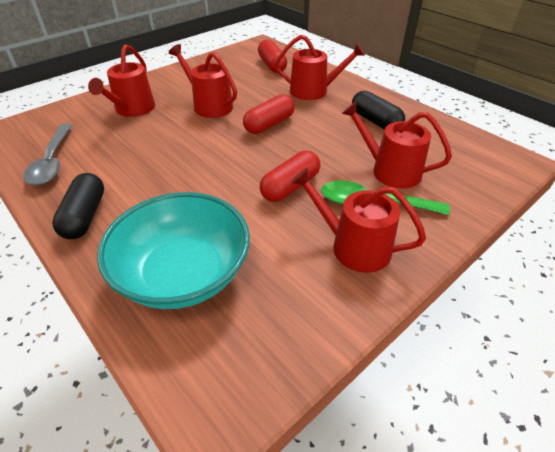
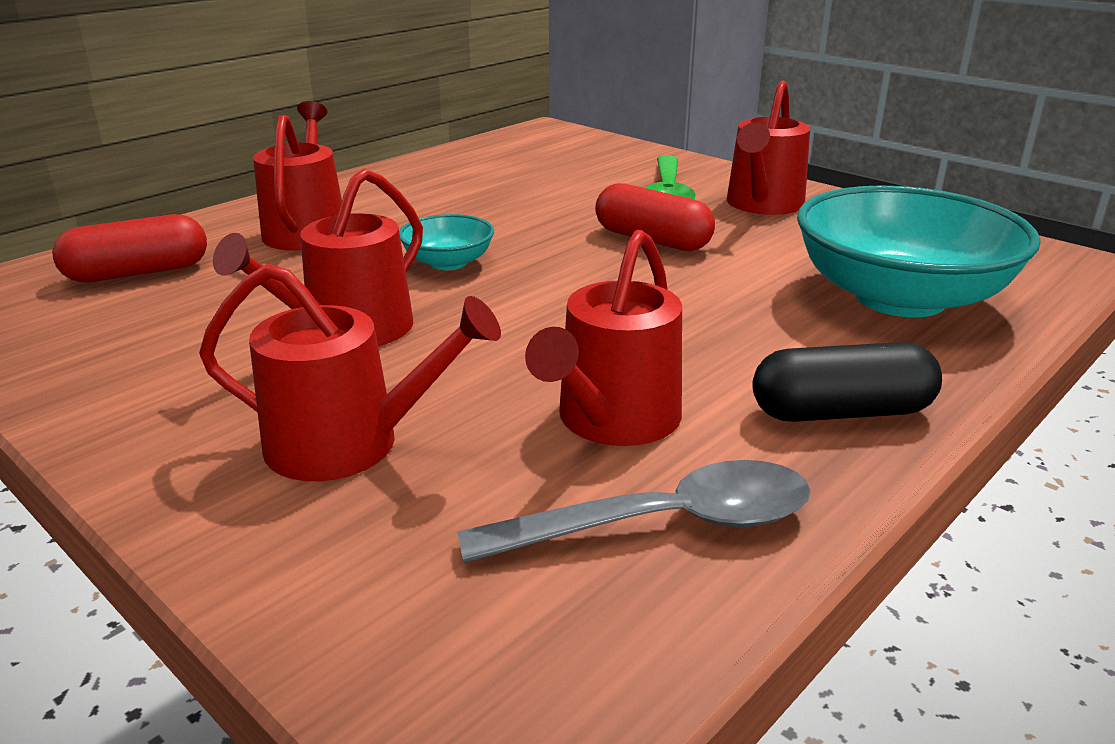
camera: 95 degrees left, 15 degrees down
red capsule [243,94,295,134] -> turquoise bowl [399,214,494,270]
red watering can [342,101,452,189] -> red watering can moved to [525,230,682,446]
black capsule [352,91,405,130] -> none

